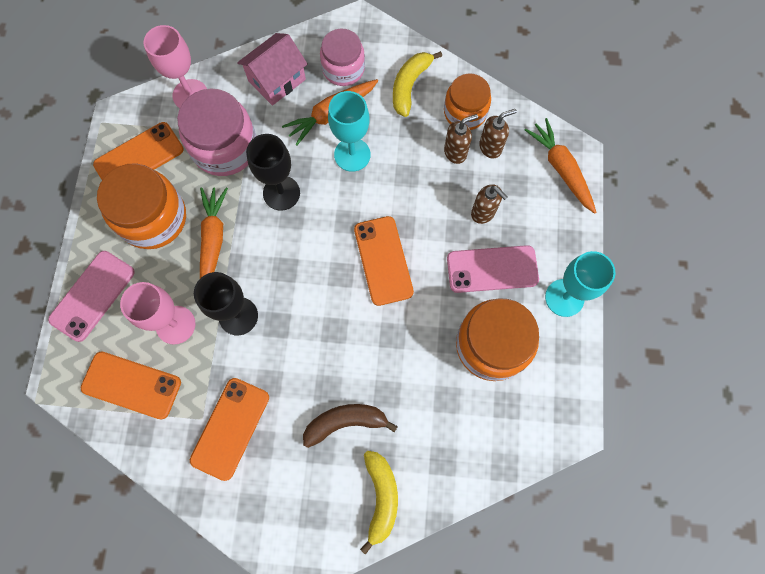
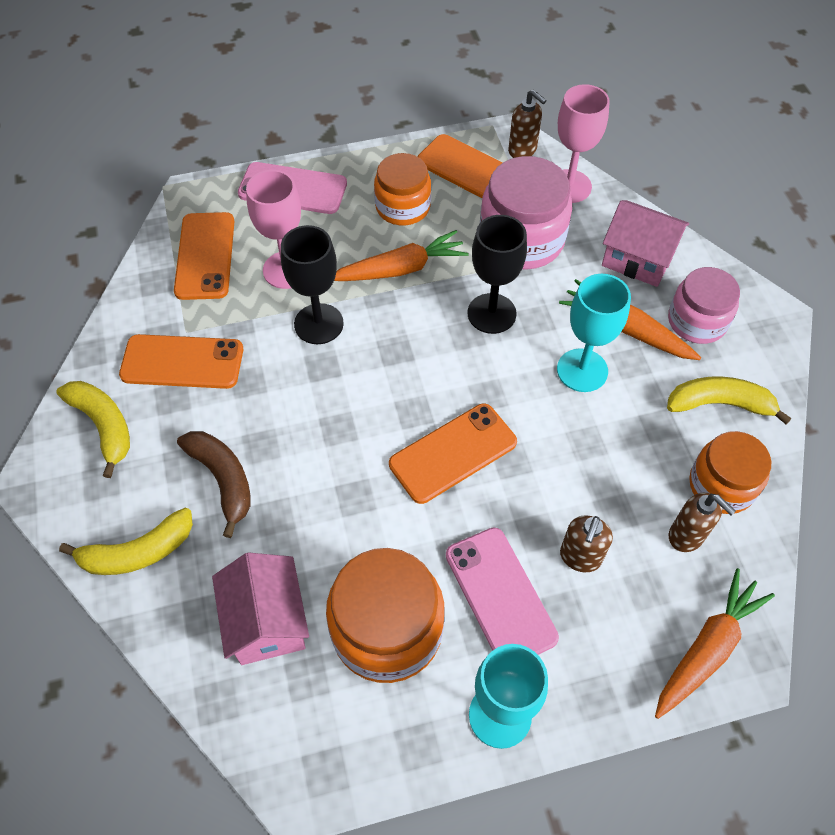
camera: 70 degrees right, 15 degrees down
orange jar [97,163,186,249] -> orange jar [374,153,431,225], size x0.66
brown soap dispenser [444,114,478,164] -> brown soap dispenser moved to [508,90,547,158]
none -> yellow banana [56,381,130,478]
none -> pink house [212,552,309,665]

